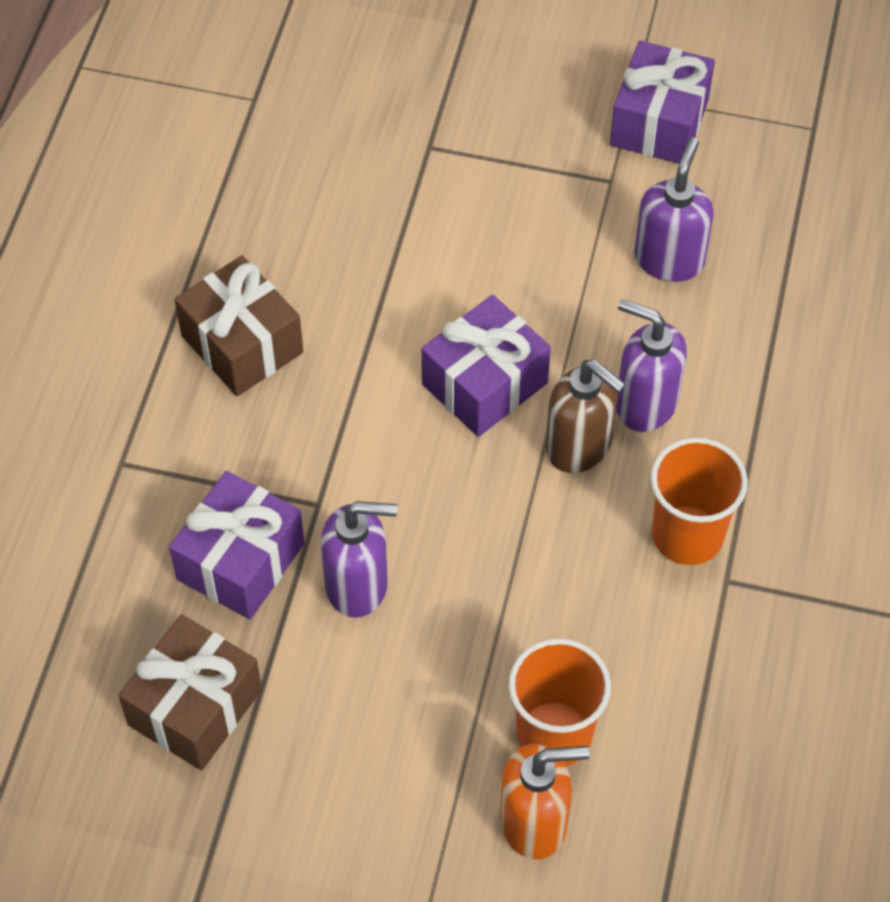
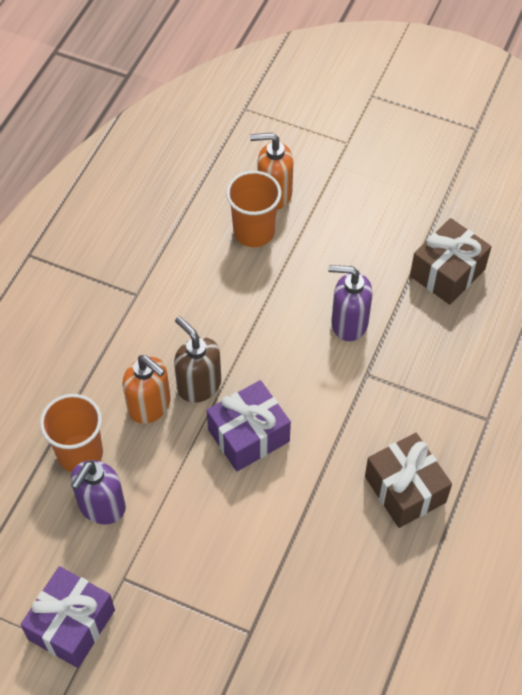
camera: 170 degrees left, 0 degrees up
purple gift [169,471,305,619] -> none
purple soap dispenser [616,299,687,432] -> orange soap dispenser [122,355,171,424]
orange cup [651,438,748,565] -> orange cup moved to [40,394,103,472]

